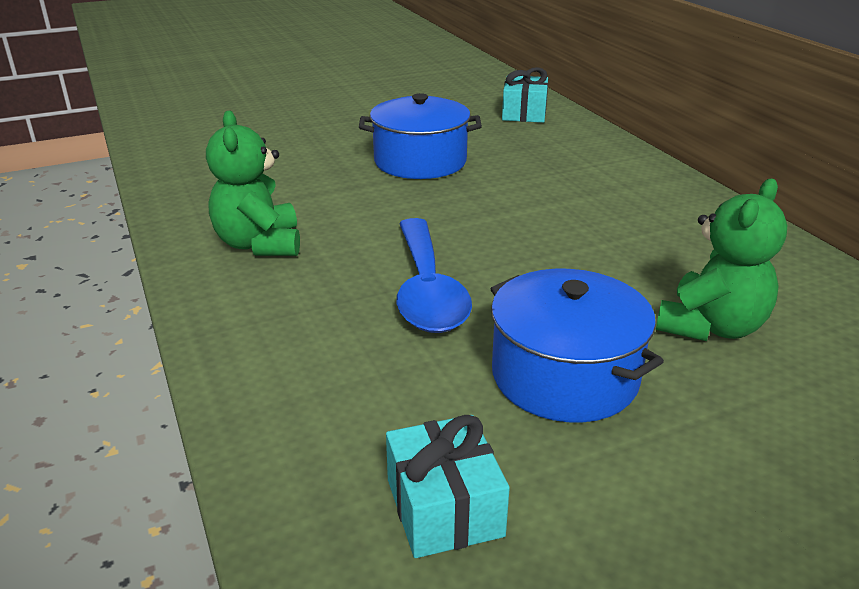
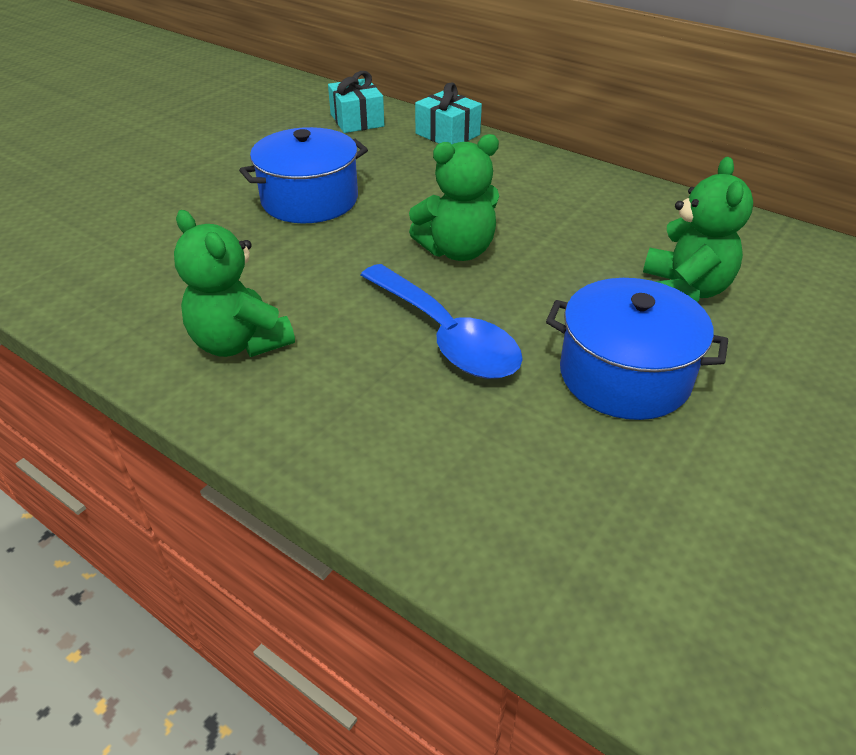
camera: 30 degrees left, 10 degrees up
turquoise gift [386,415,510,558] -> turquoise gift moved to [415,82,482,144]
none -> green teddy bear [409,134,499,261]

